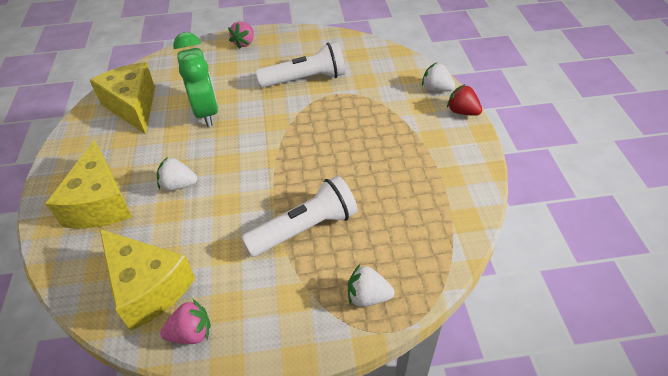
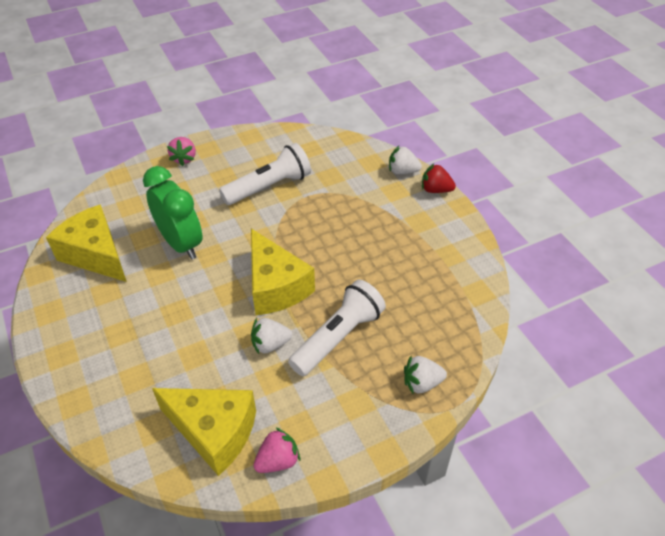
camera: 20 degrees left, 0 degrees up
yellow cheese [45,140,132,229] -> yellow cheese moved to [251,229,315,315]
white strawberry [157,157,197,191] -> white strawberry moved to [251,318,292,354]

